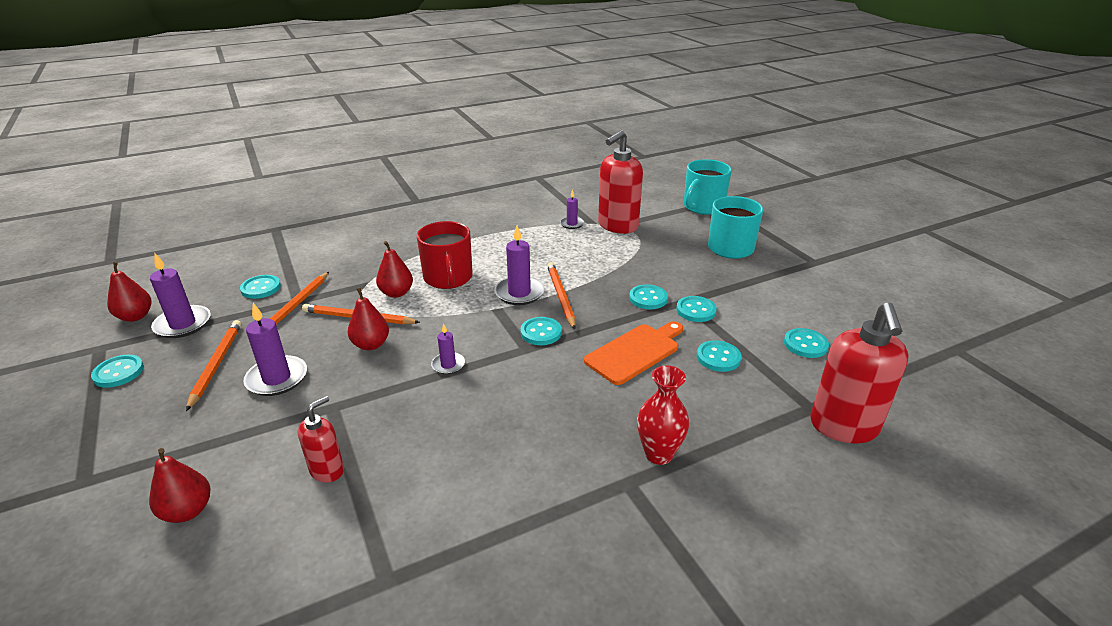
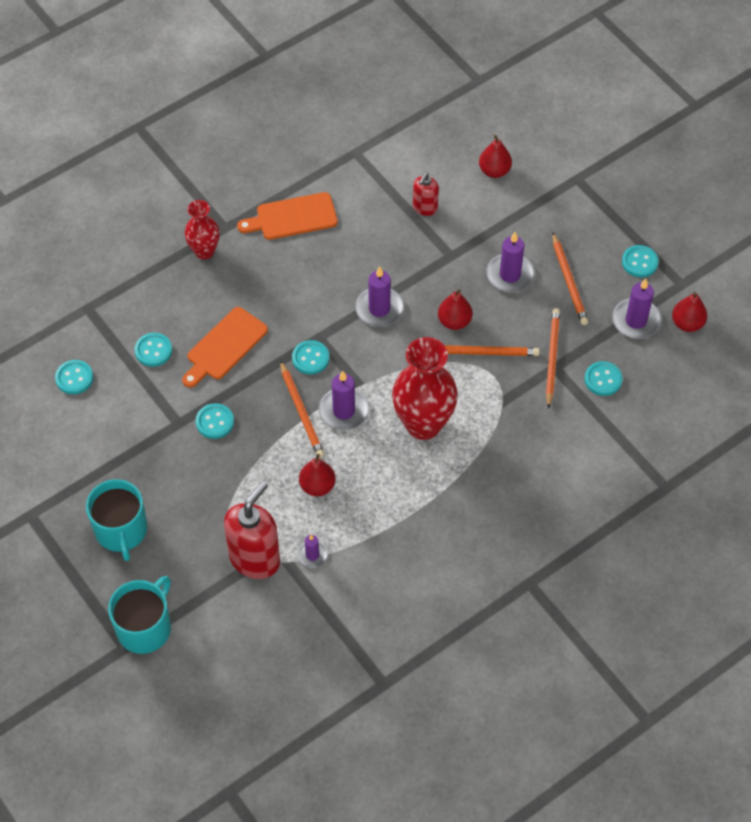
camera: 170 degrees right, 25 degrees up
red pear [376,241,413,298] -> red pear moved to [299,454,336,496]
red mug [417,221,473,289] -> red vase [392,337,458,440]
purple candle [431,323,465,374] -> purple candle [355,266,404,327], size x1.73
turquoise button [676,296,717,322] -> none
red soap dispenser [810,302,909,443] -> none
none -> orange cutting board [237,192,338,240]

